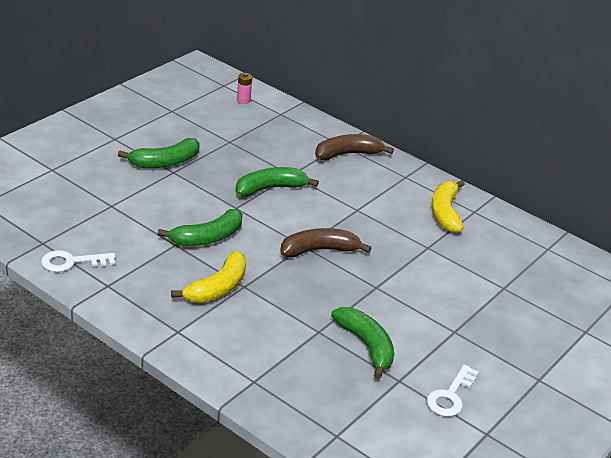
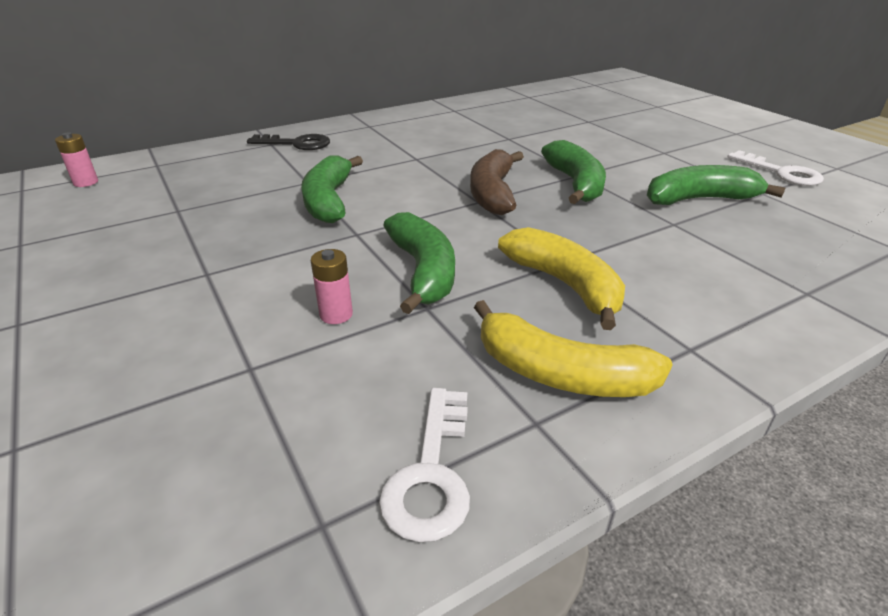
camera: 65 degrees left, 0 degrees up
green banana [118,138,200,168] -> green banana moved to [541,140,606,204]
brown banana [315,134,394,160] -> black key [247,134,330,150]
yellow banana [431,180,465,233] -> yellow banana moved to [474,300,673,397]
none -> pink battery [311,249,353,324]

